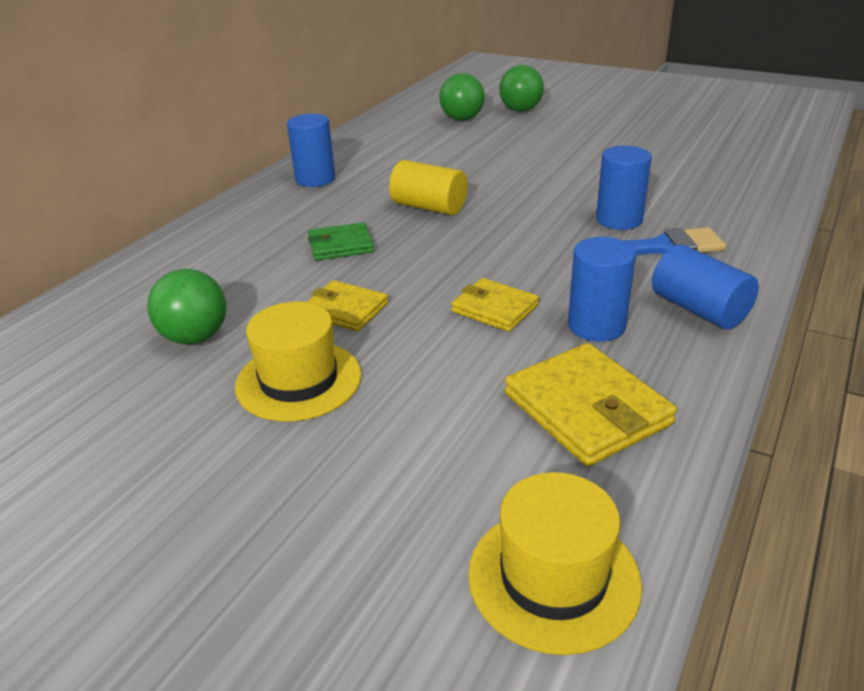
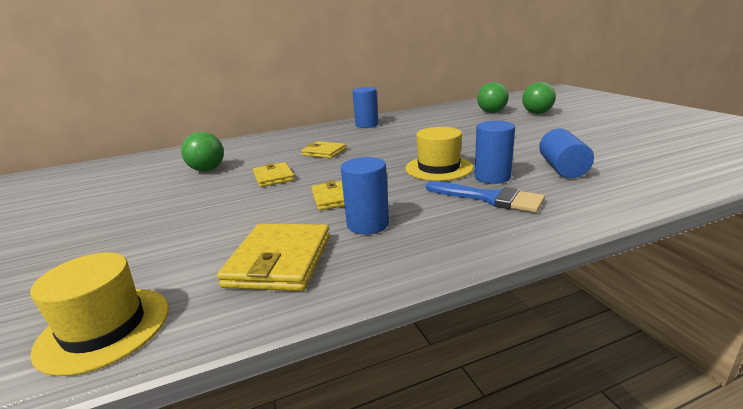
camera: 40 degrees right, 10 degrees down
yellow hat [235,302,362,422] -> yellow hat moved to [405,127,473,181]
green wallet [308,222,374,261] -> yellow wallet [301,141,346,158]
yellow cylinder [389,160,468,215] -> none
blue cylinder [652,244,759,329] -> blue cylinder moved to [539,128,594,178]

